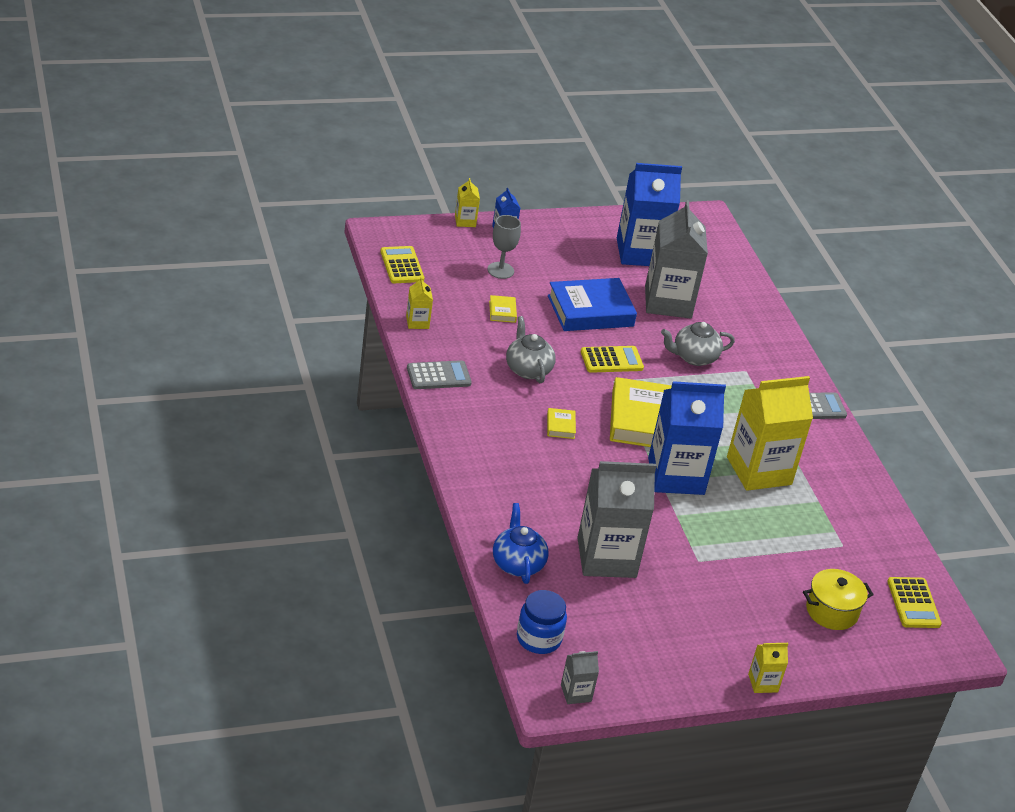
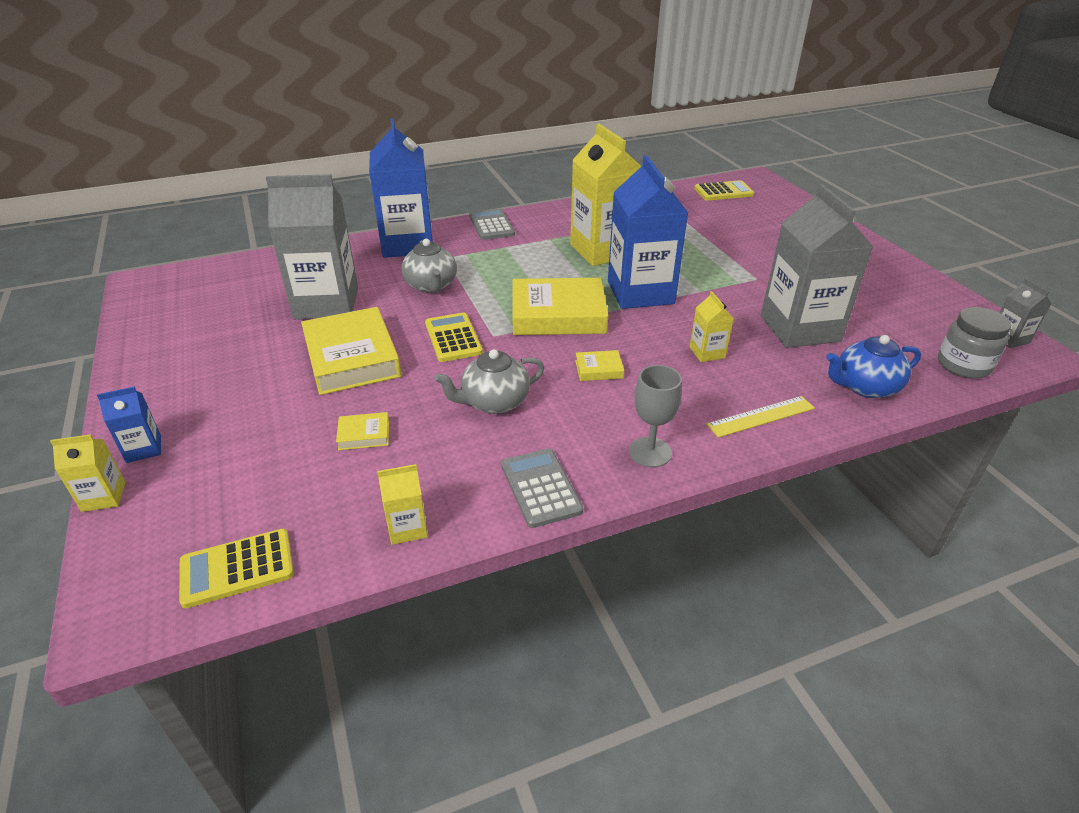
camera: 90 degrees left, 0 degrees up
grey goblet [488,215,521,279] -> grey goblet moved to [629,365,682,468]
blue jar [517,590,567,654] -> grey jar [938,307,1011,379]
blue book [548,278,637,331] -> yellow book [301,307,402,395]
blue carton [617,163,682,266] -> blue carton moved to [369,118,433,258]
yellow carton [748,643,788,693] -> yellow carton moved to [690,291,734,362]
yellow pot [803,569,874,630] -> none
none -> yellow ruler [706,396,815,438]

